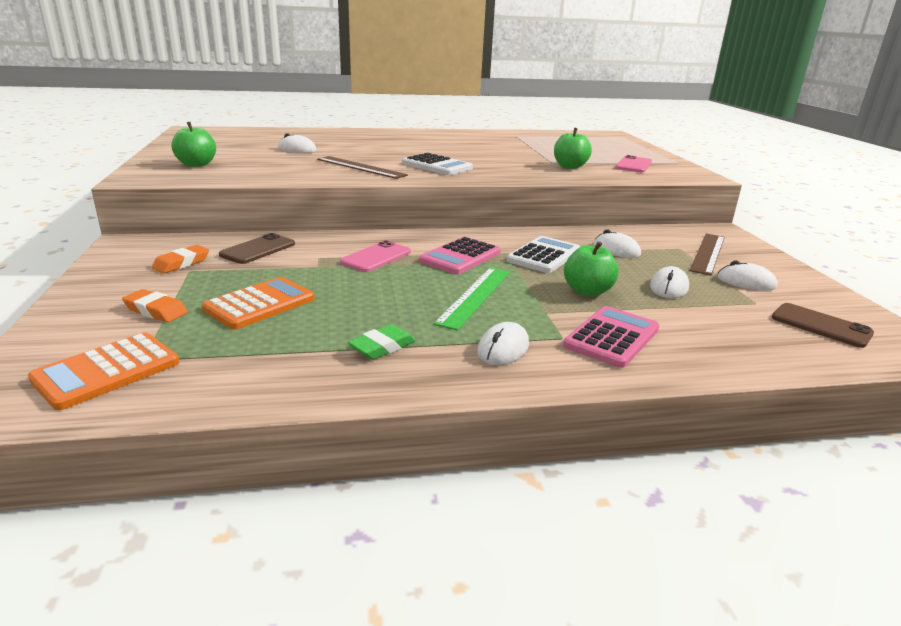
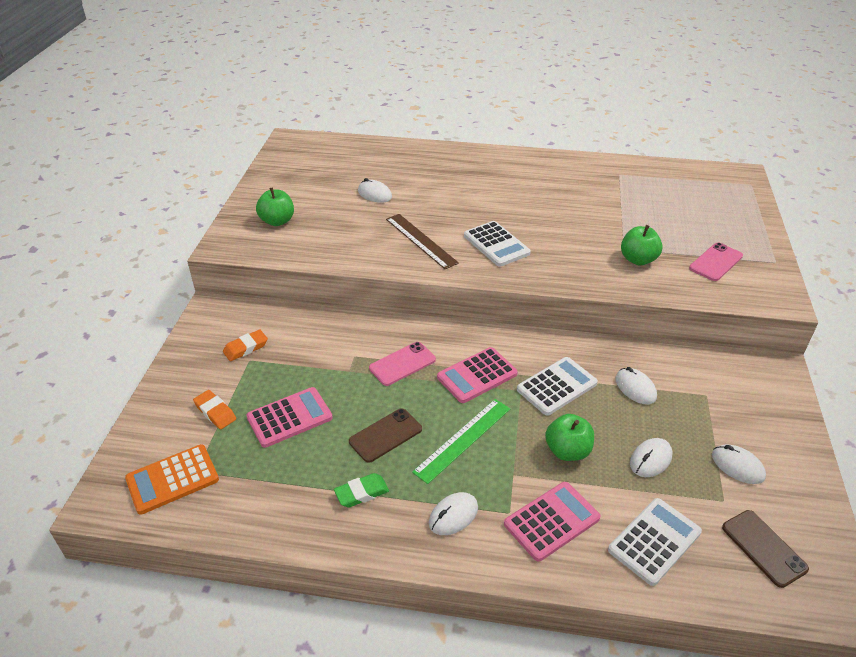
camera: 20 degrees right, 15 degrees up
orange calculator [202,277,315,329] -> pink calculator [246,387,333,448]
brown phone [219,233,295,264] -> brown phone moved to [349,409,422,463]
brown ruler [689,234,725,276] -> none
none -> white calculator [608,498,702,586]

